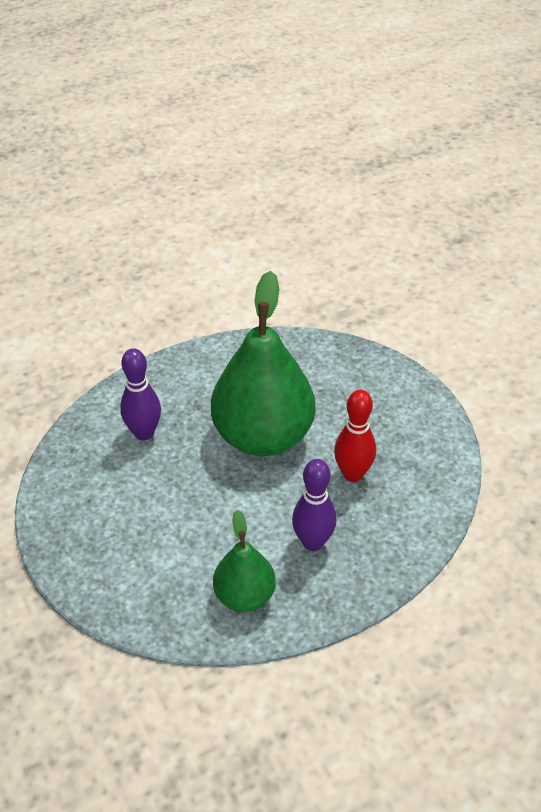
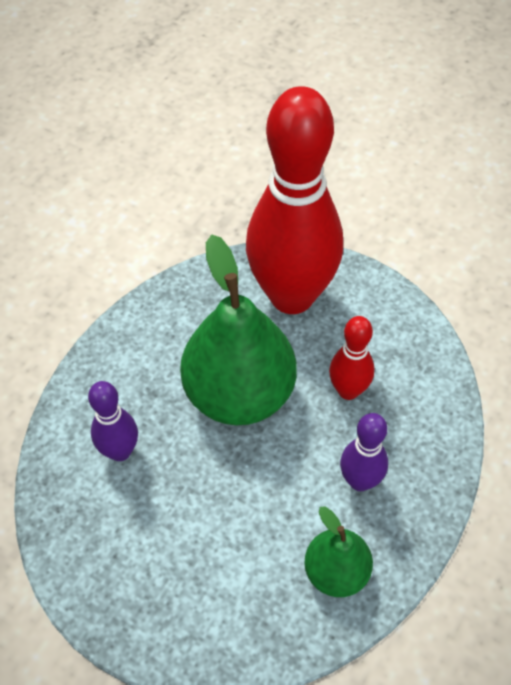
camera: 30 degrees left, 10 degrees up
none -> red bowling pin [246,86,343,314]

